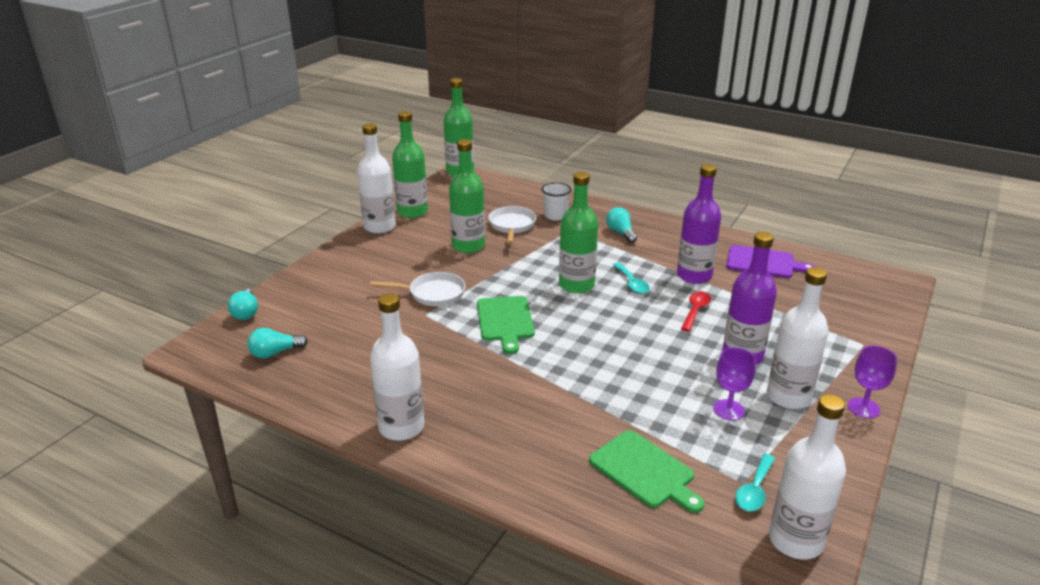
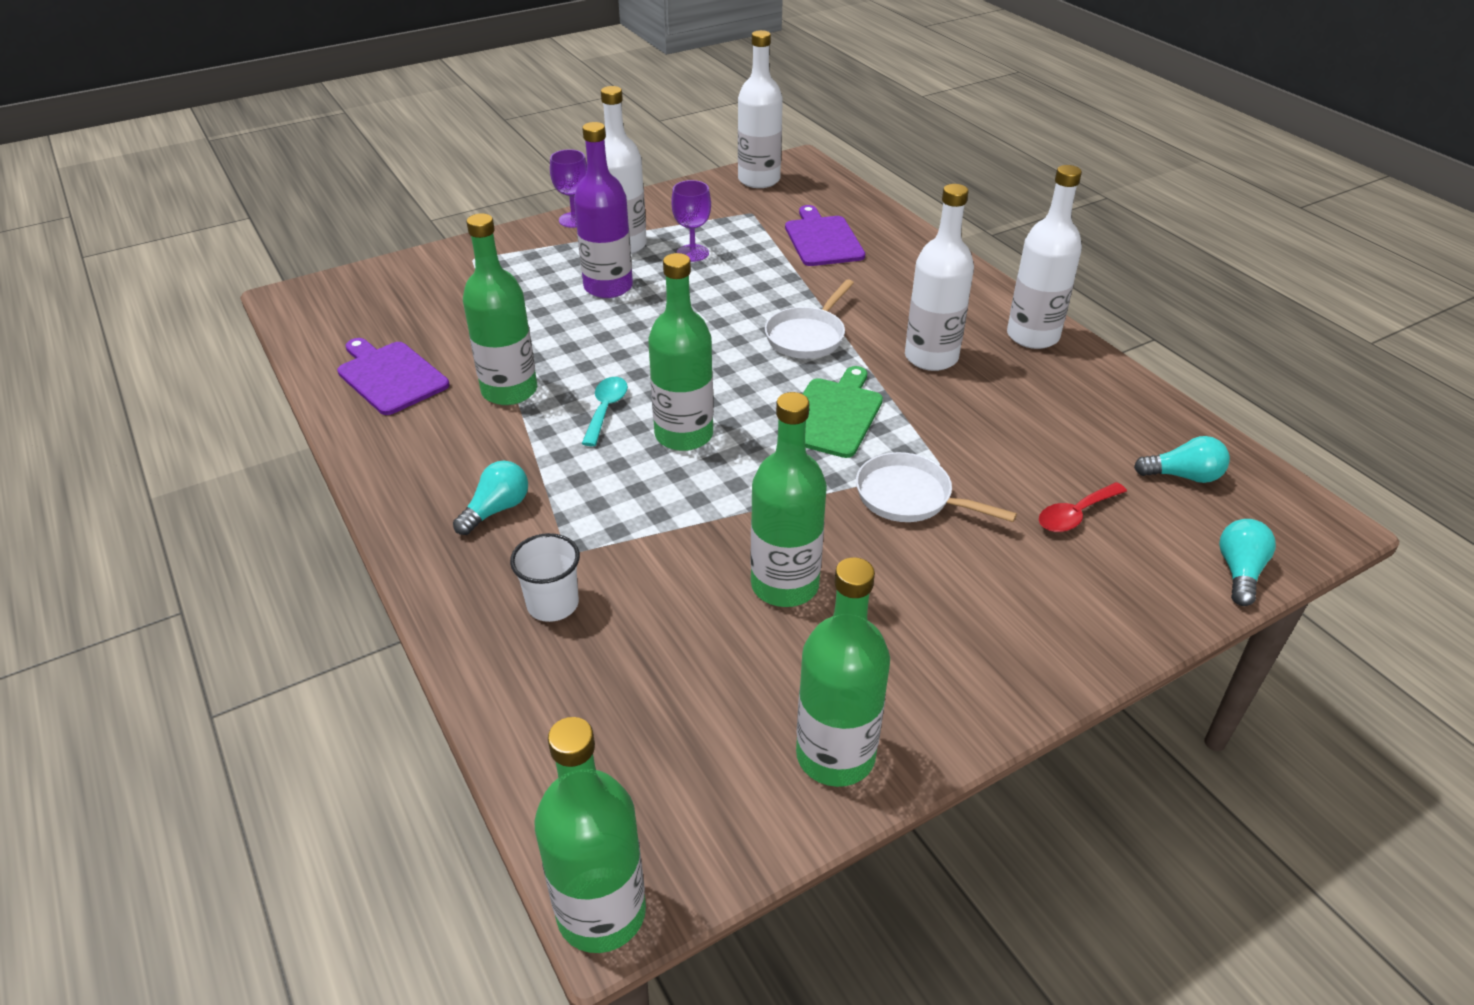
camera: 150 degrees left, 10 degrees up
white bottle [357,123,396,234] -> white bottle moved to [905,184,974,371]
white pan [488,206,536,244] -> white pan moved to [765,279,854,359]
green cutting board [589,430,704,513] -> purple cutting board [785,205,865,266]
turquoise light bulb [606,207,637,243] -> turquoise light bulb turned 150 degrees counterclockwise [453,461,528,535]
purple bottle [677,164,721,284] -> green bottle [463,213,537,405]
red spoon [681,291,711,332] -> red spoon moved to [1039,482,1127,532]
turquoise spoon [735,454,775,511] -> none

